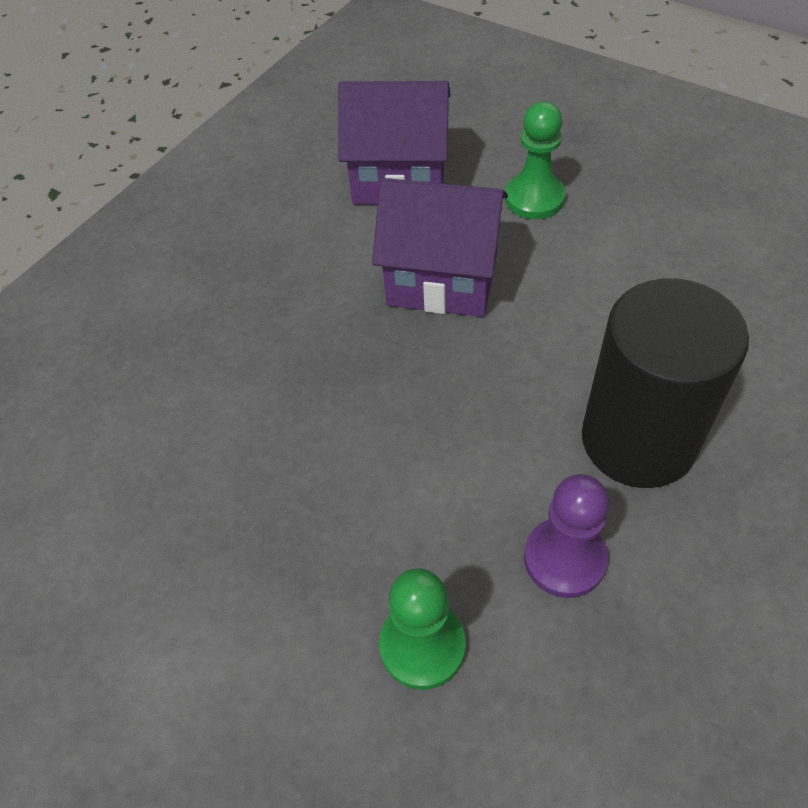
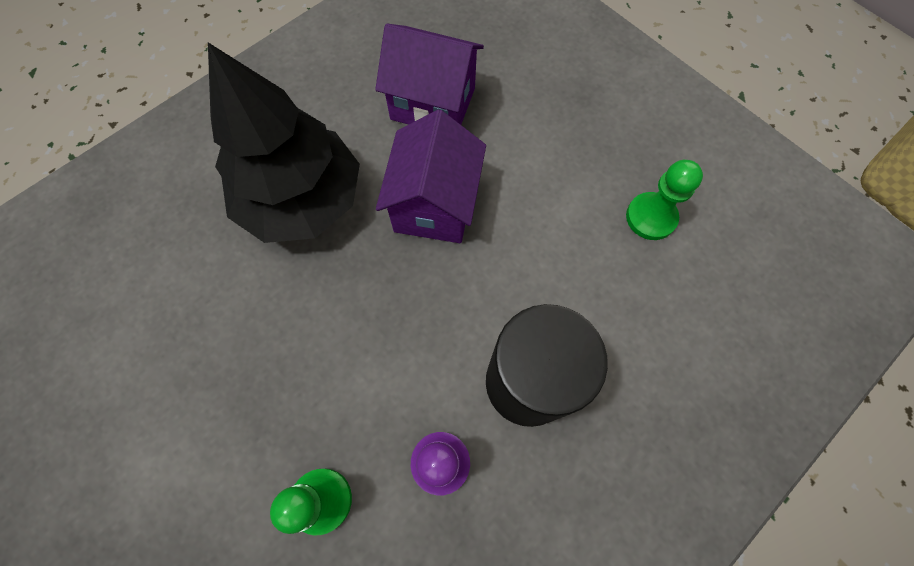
camera: 10 degrees right, 15 degrees up
purple house [372,178,508,317] -> purple house turned 75 degrees clockwise [376,110,486,243]
green pawn [505,101,566,219] -> green pawn moved to [626,160,703,240]
none -> black tree [208,43,360,243]

